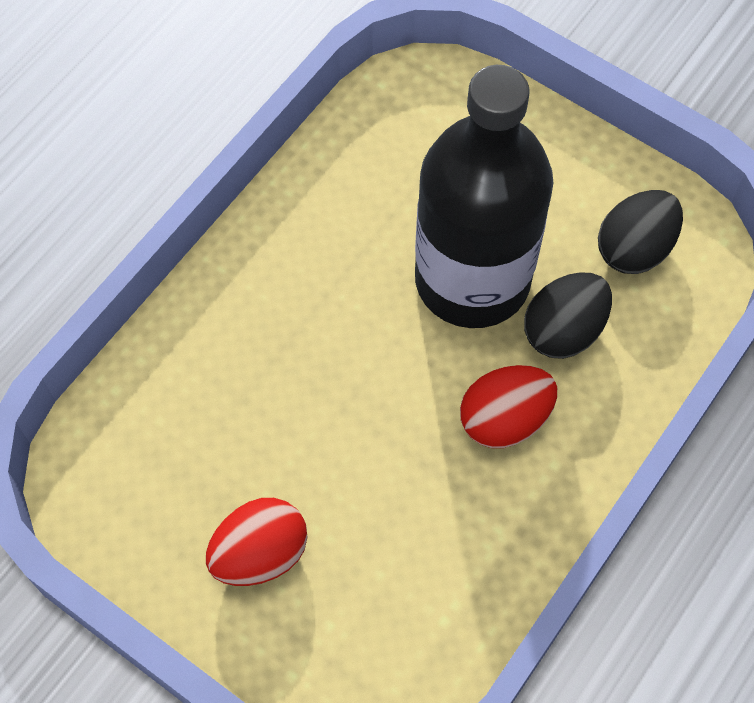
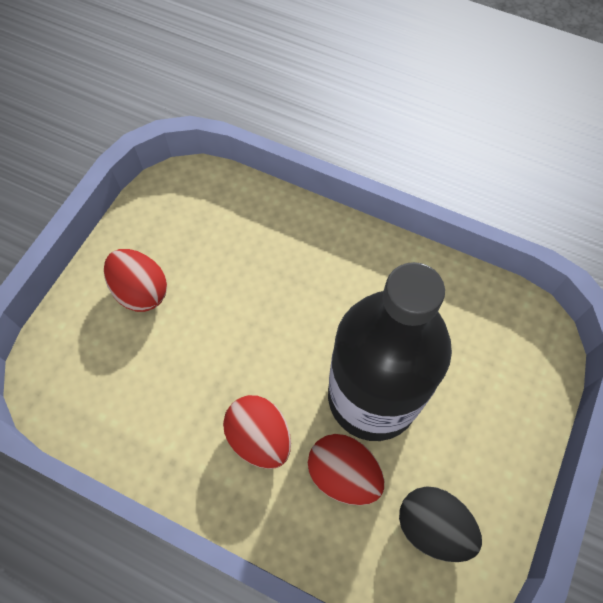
camera: 80 degrees right, 0 degrees up
black egg [524,272,612,359] -> red egg [308,434,384,505]

